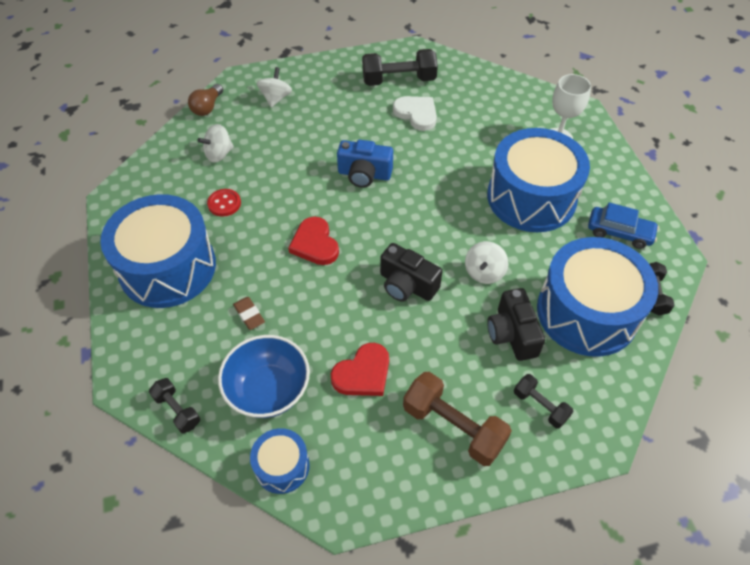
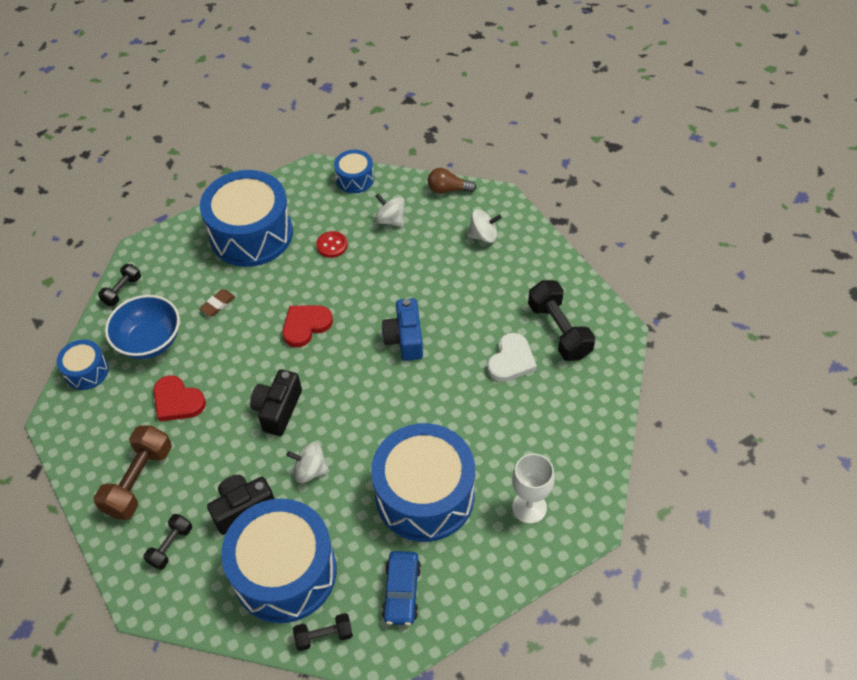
camera: 75 degrees right, 0 degrees up
none -> blue drum [334,150,374,193]

